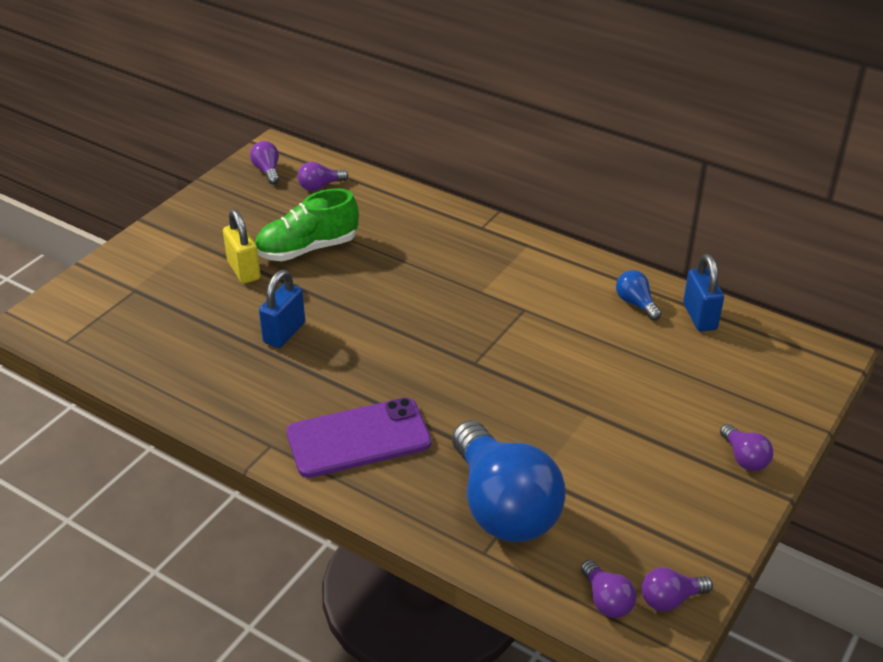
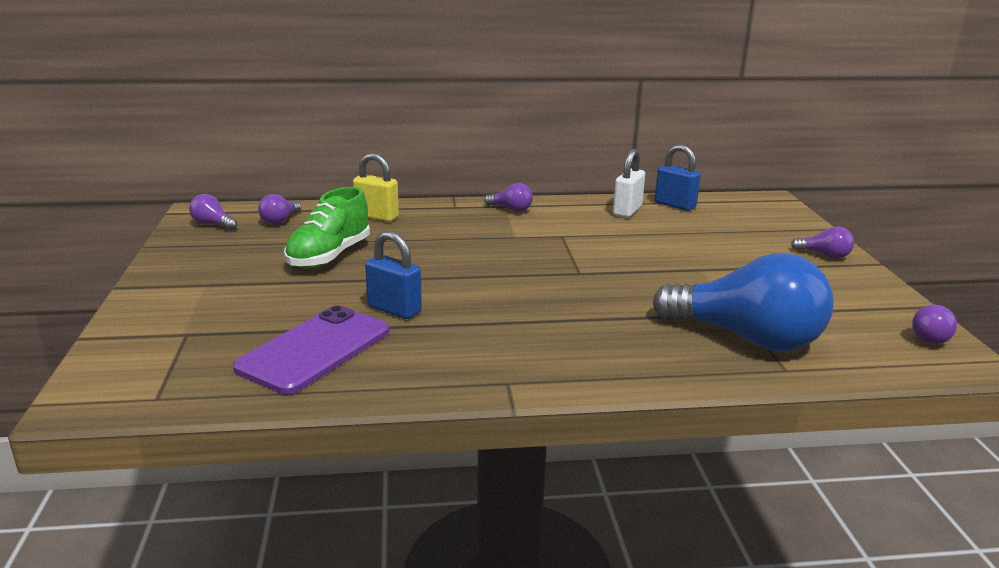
camera: 40 degrees left, 15 degrees down
yellow padlock [223,209,261,284] -> yellow padlock moved to [353,153,399,222]
blue padlock [259,270,305,348] -> blue padlock turned 45 degrees counterclockwise [365,231,422,319]
purple phone [287,398,431,478] -> purple phone moved to [233,306,389,394]
purple light bulb [581,560,636,618] -> purple light bulb moved to [484,183,533,212]
blue light bulb [616,270,661,321] -> white padlock [613,149,645,218]

